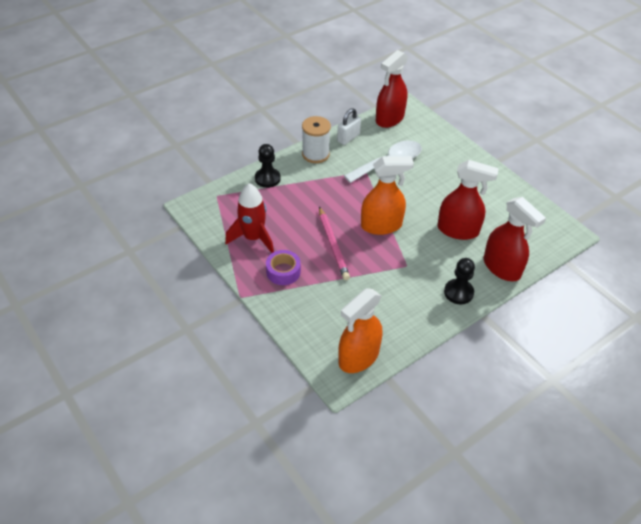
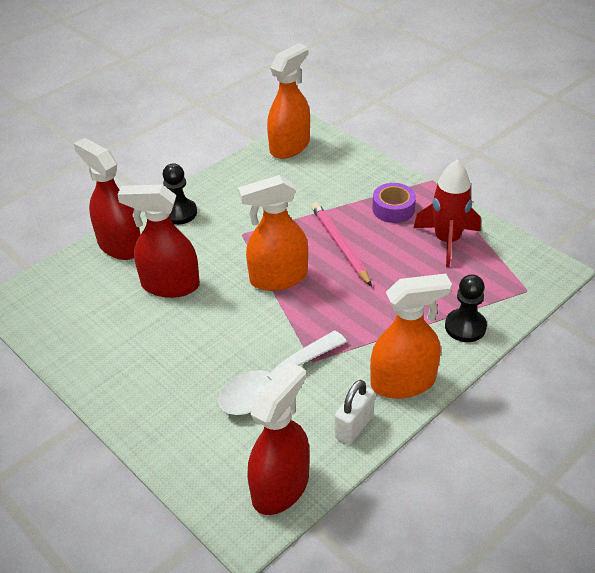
camera: 175 degrees right, 5 degrees down
white spool [302,116,331,163] -> orange spray bottle [370,274,452,399]

